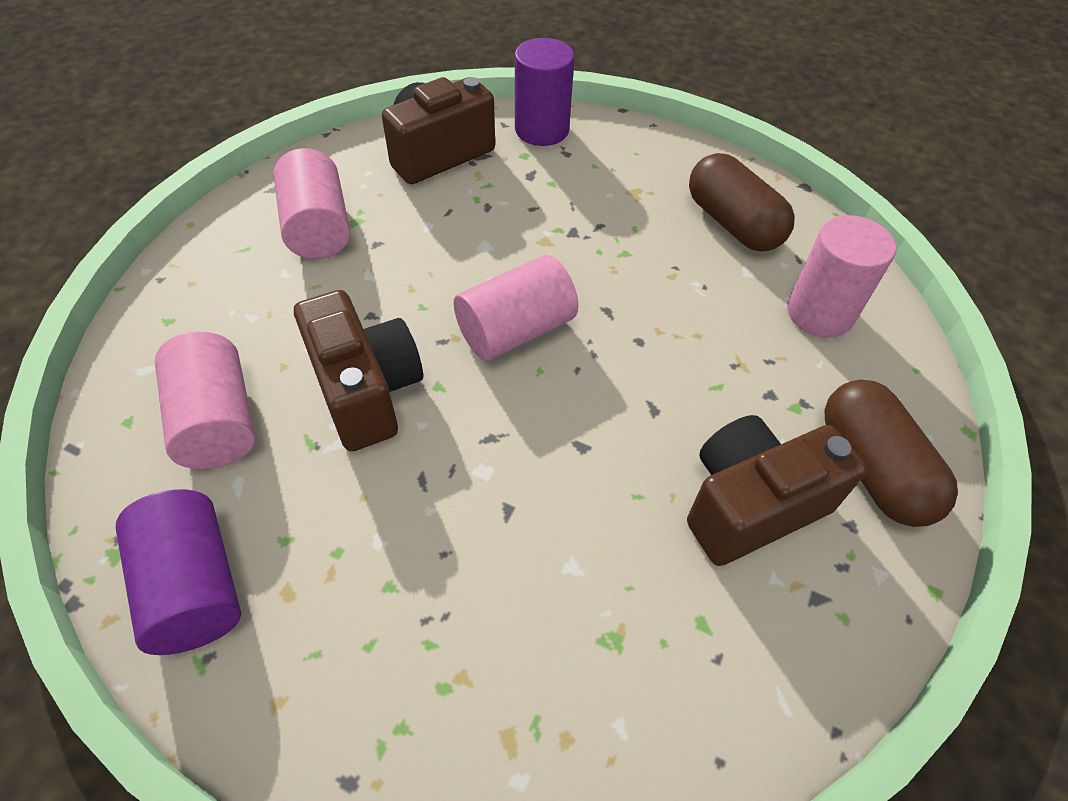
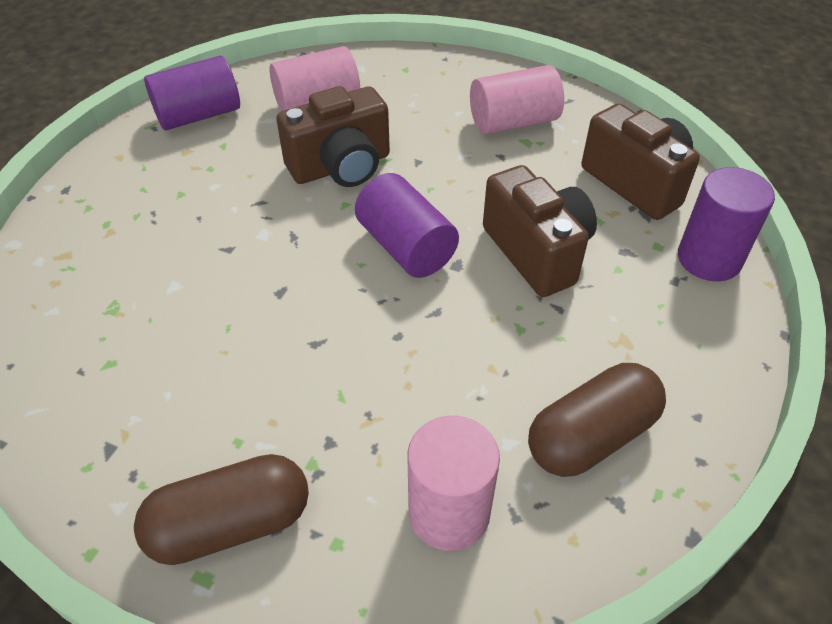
camera: 90 degrees right, 5 degrees down
pink cylinder [453,255,578,361] -> purple cylinder [355,173,459,278]
brown camera [687,415,867,566] -> brown camera moved to [483,165,597,297]

